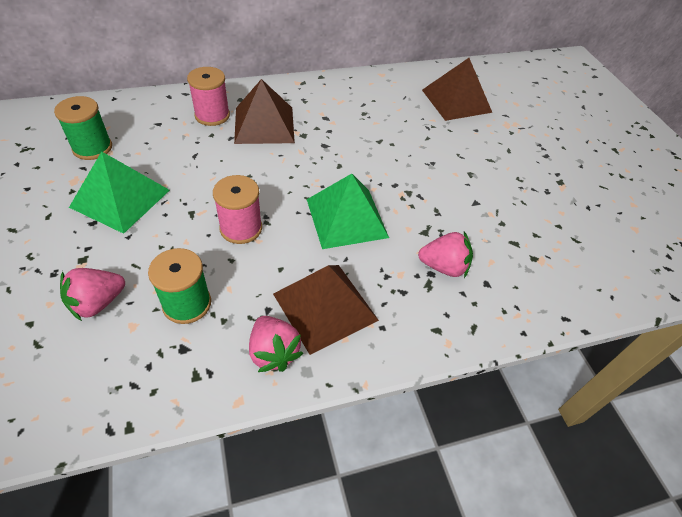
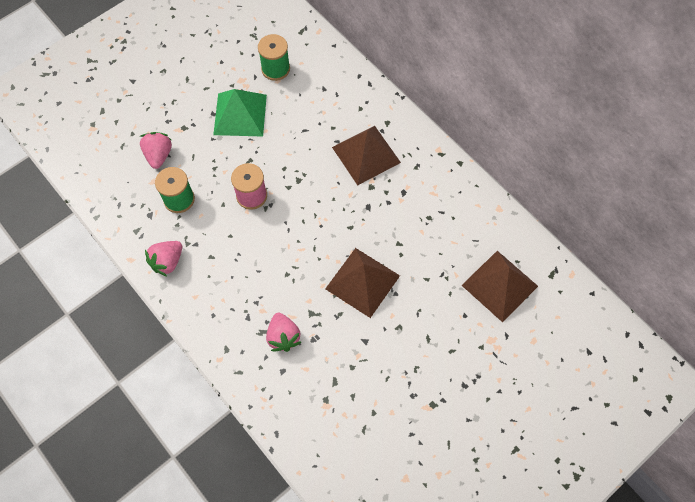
camera: 70 degrees right, 15 degrees up
pink strawberry [60,268,125,321] -> pink strawberry turned 60 degrees clockwise [140,132,172,169]
pink spool [187,67,230,126] -> none
brown pyramid [273,265,379,355] -> brown pyramid moved to [325,248,400,318]
green pyramid [307,174,389,249] -> none

